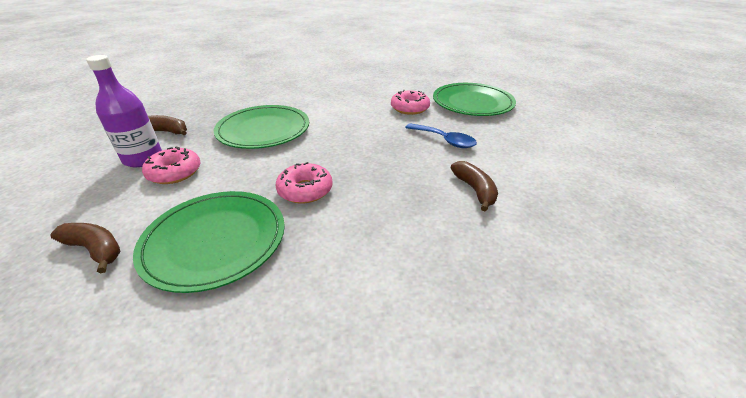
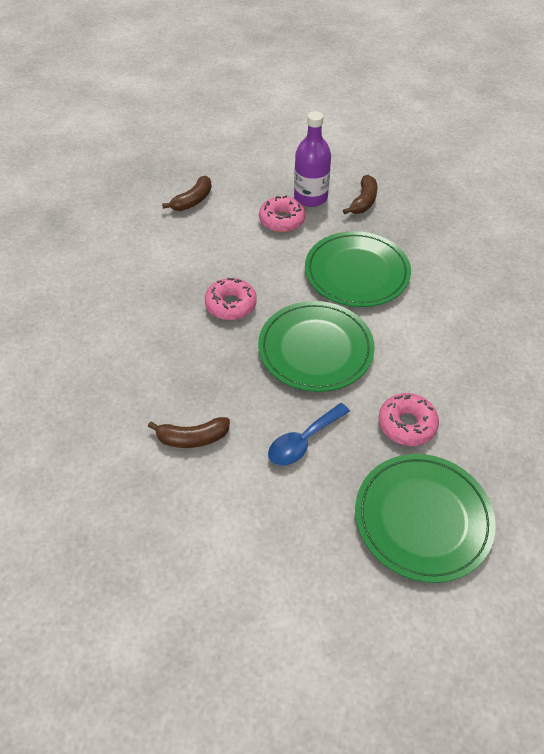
camera: 100 degrees right, 15 degrees up
green plate [133,191,285,293] -> green plate moved to [258,301,375,392]

